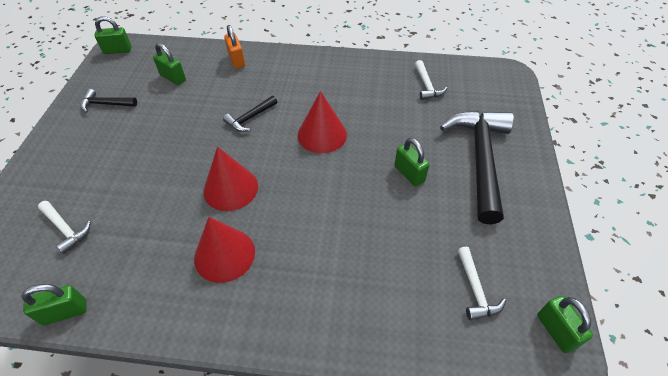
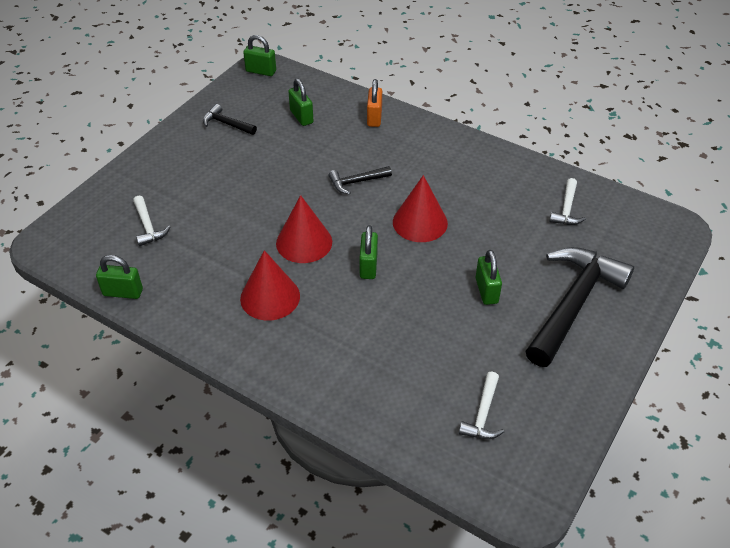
camera: 25 degrees right, 5 degrees down
green padlock [537,296,593,353] -> green padlock moved to [360,225,378,279]

